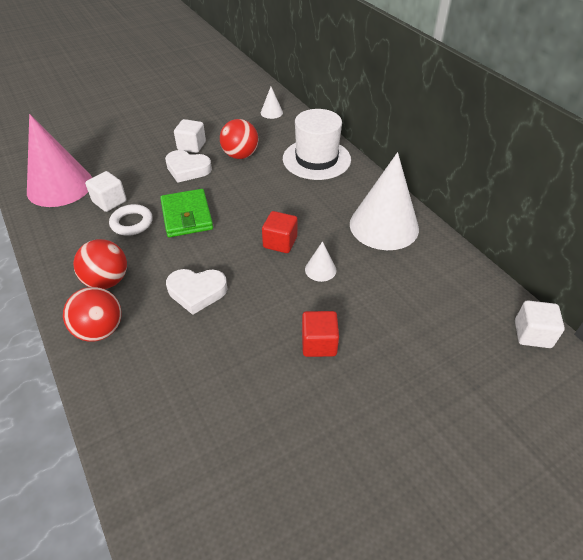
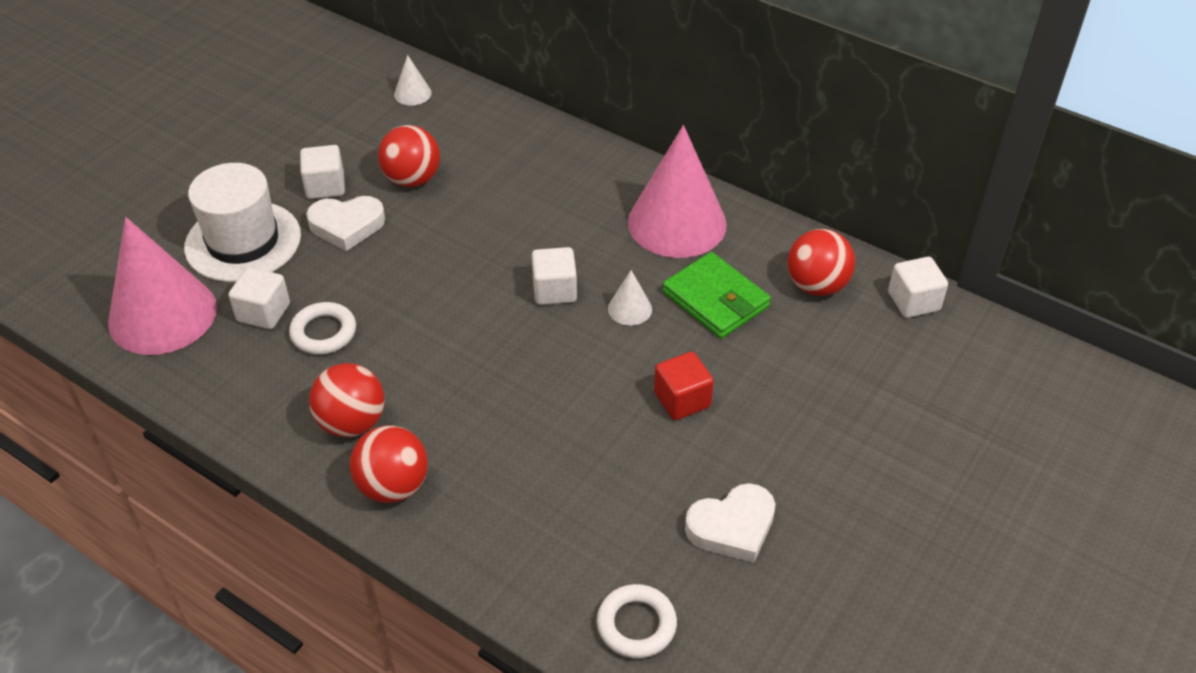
camera: 25 degrees left, 0 degrees up
green wallet [160,189,213,237] -> green wallet moved to [663,252,771,339]
white heart [166,269,228,315] -> white heart moved to [685,483,775,563]
red cube [262,211,298,253] -> white cube [532,247,577,305]
white hat [283,109,351,180] -> white hat moved to [184,163,301,282]
white cone [350,152,419,250] -> pink cone [628,125,727,258]
none -> white ring [597,584,677,659]
none -> red ball [787,229,855,296]

